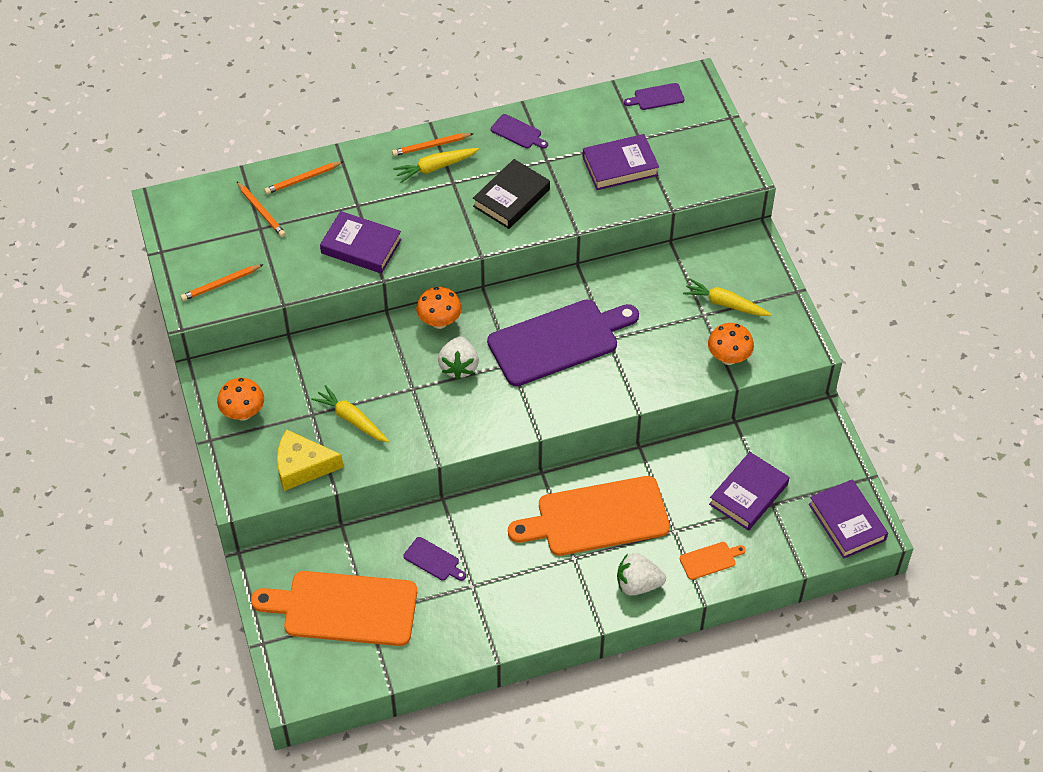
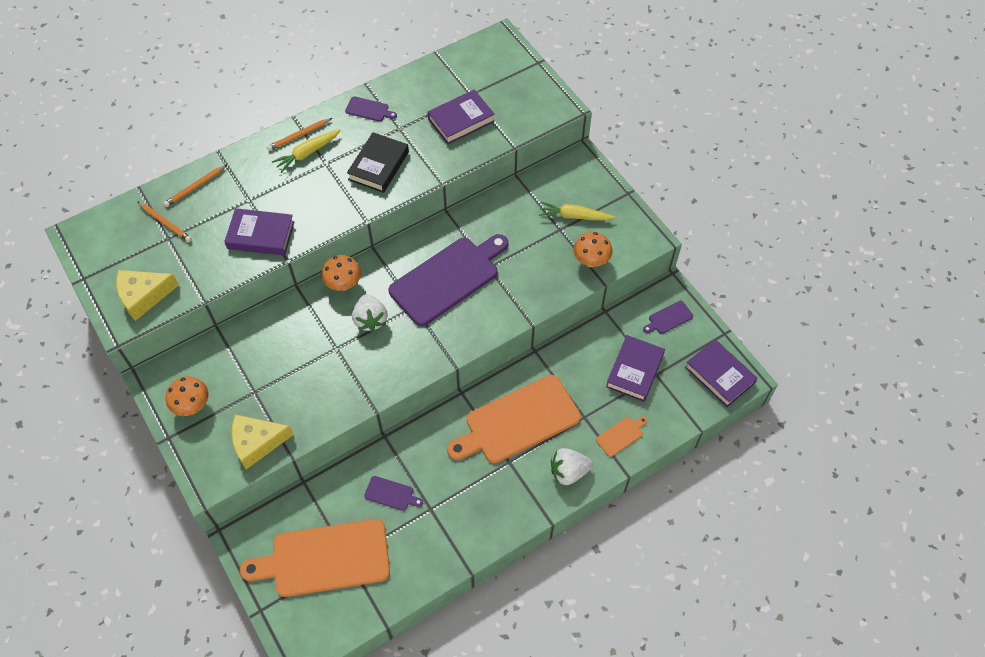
camera: 15 degrees left, 5 degrees up
orange pencil [181,264,264,301] -> yellow cheese [116,270,179,321]
yellow carrot [311,385,389,442] -> none
purple cutting board [624,83,685,110] -> purple cutting board moved to [643,301,693,334]

